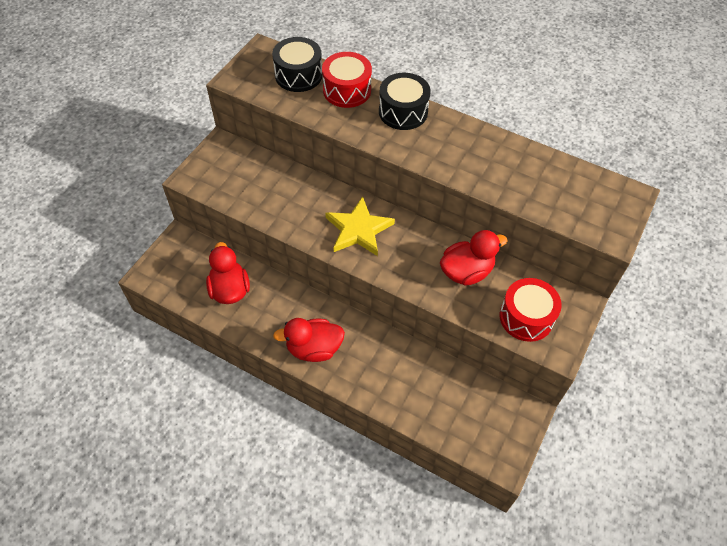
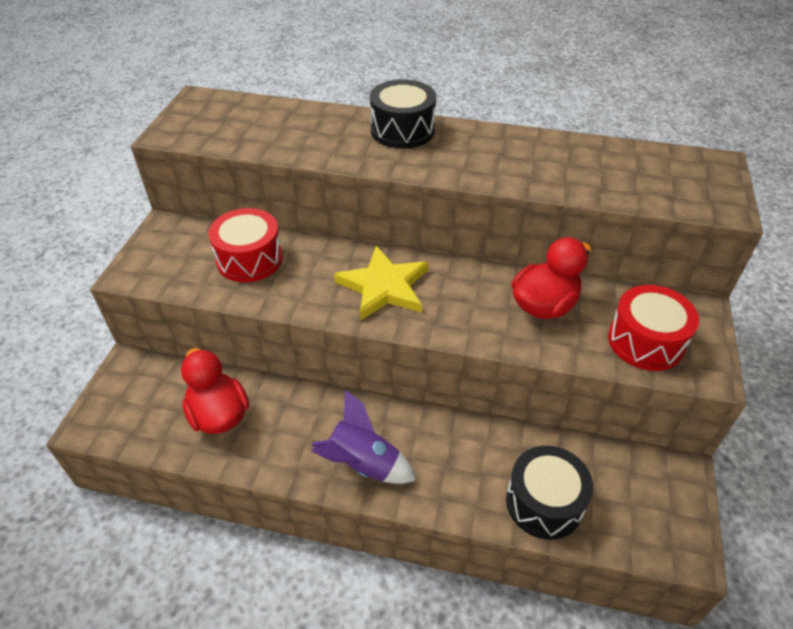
camera: 15 degrees left, 10 degrees down
black drum [272,37,322,92] -> black drum moved to [506,446,593,540]
red duck [273,318,345,362] -> purple rocket [311,390,416,484]
red drum [322,52,372,108] -> red drum moved to [208,208,283,282]

